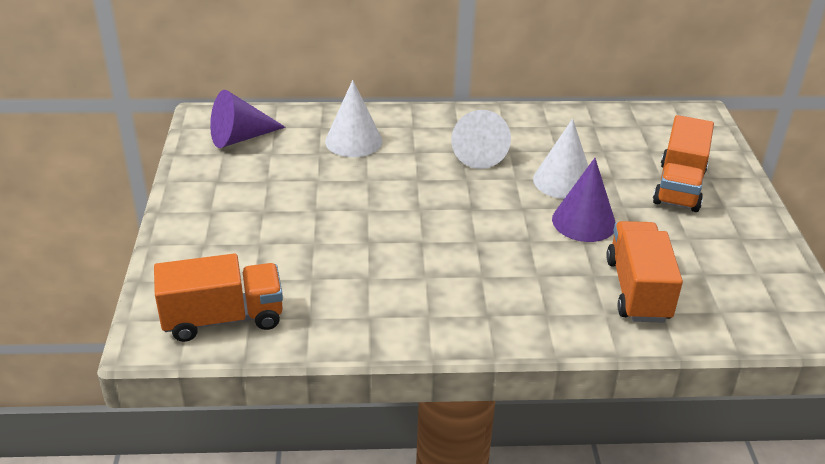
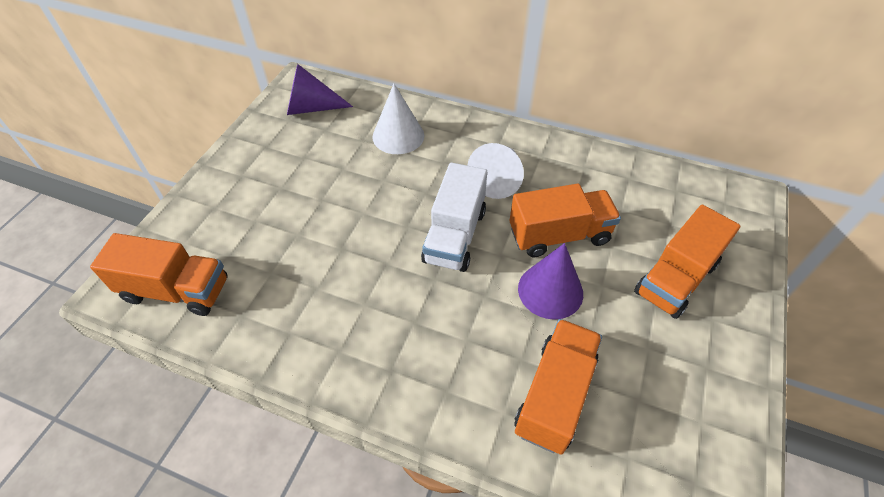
camera: 25 degrees right, 15 degrees up
white cone [533,119,588,199] -> orange truck [509,184,621,257]
none -> white truck [421,163,487,272]

